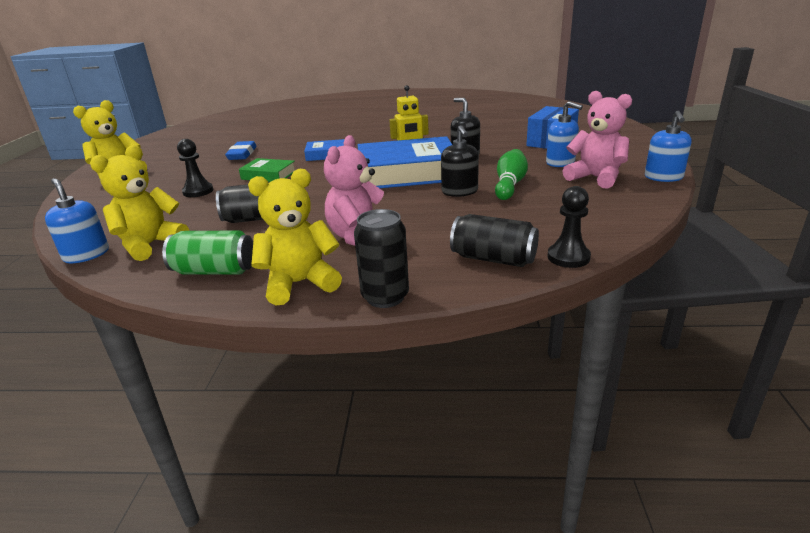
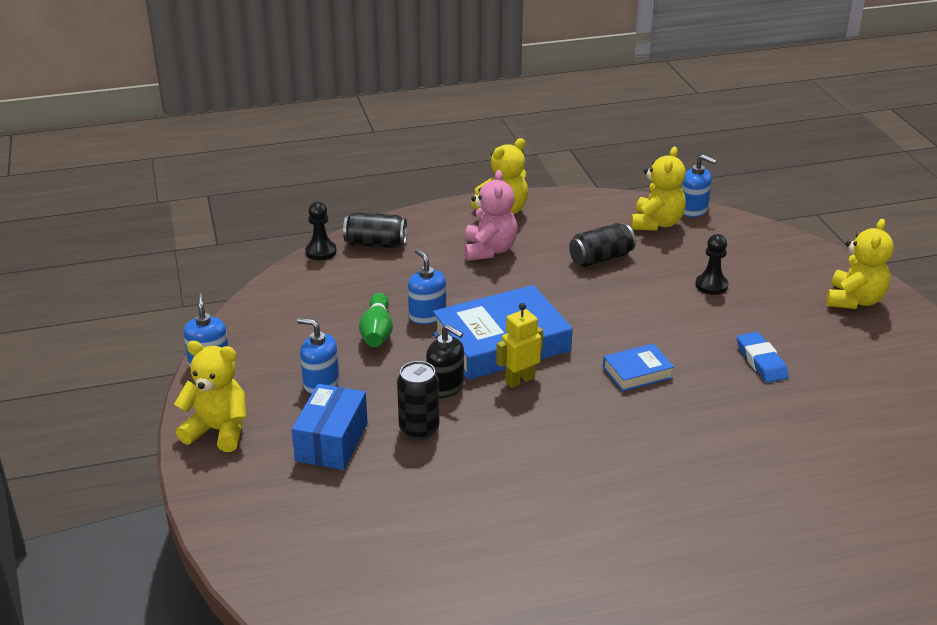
camera: 160 degrees right, 5 degrees up
green can [162,230,253,275] -> none
green book [239,158,295,182] -> none
black can [354,209,409,308] -> black can moved to [397,361,439,440]
black soap dispenser [441,125,479,197] -> blue soap dispenser [408,249,446,324]
pink teddy bear [563,91,632,189] -> none
none -> yellow teddy bear [174,341,246,452]

